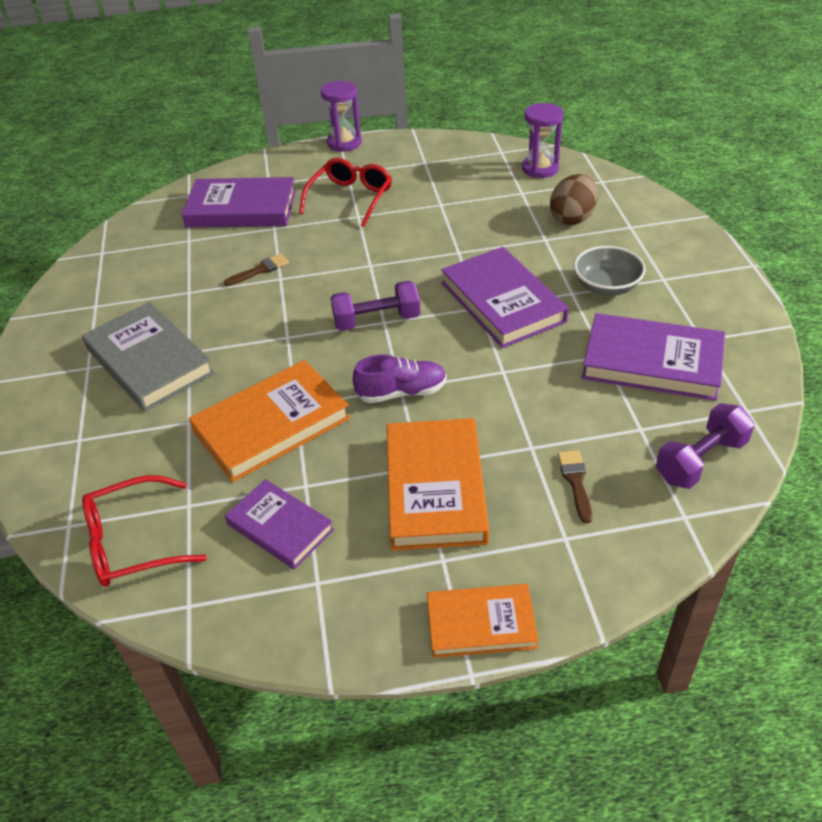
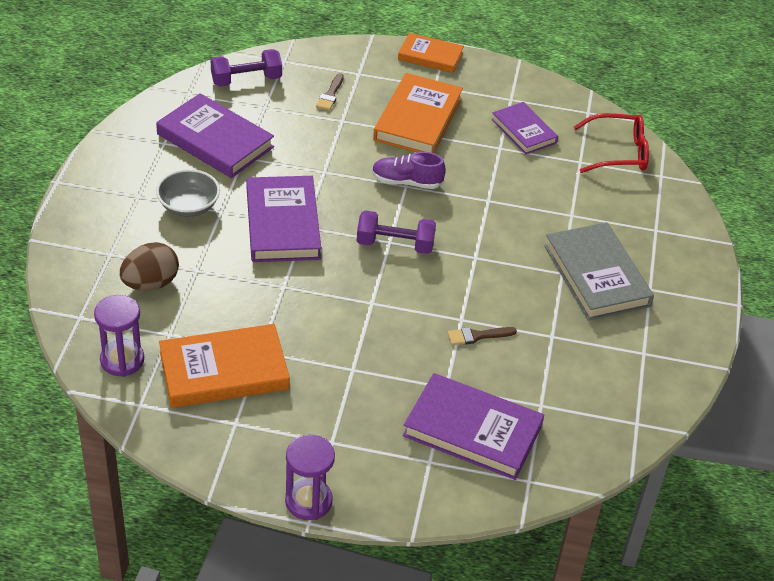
camera: 165 degrees left, 0 degrees up
orange book [189,360,350,482] -> orange book moved to [159,324,290,408]
red glasses [299,158,392,227] -> none

